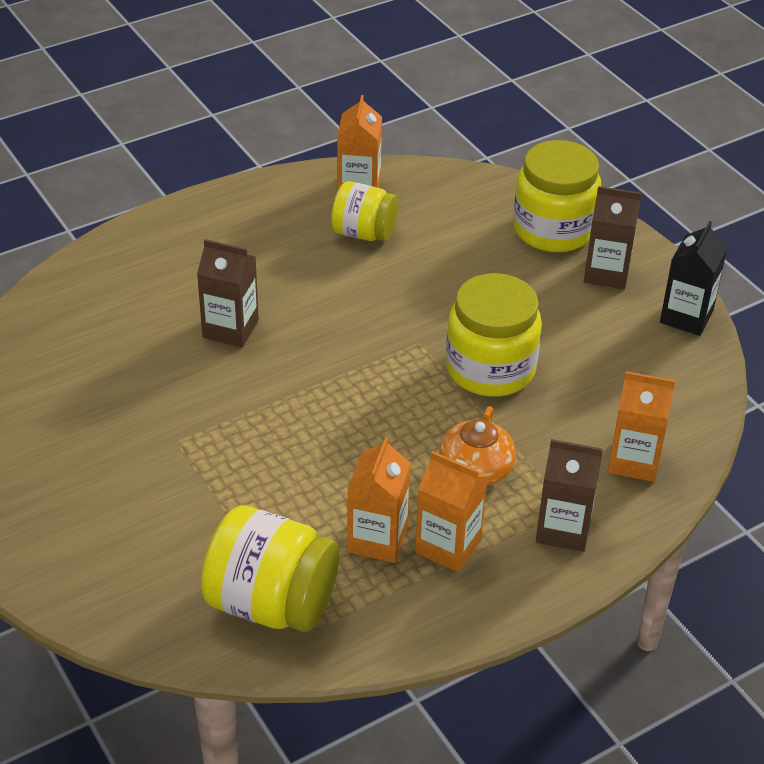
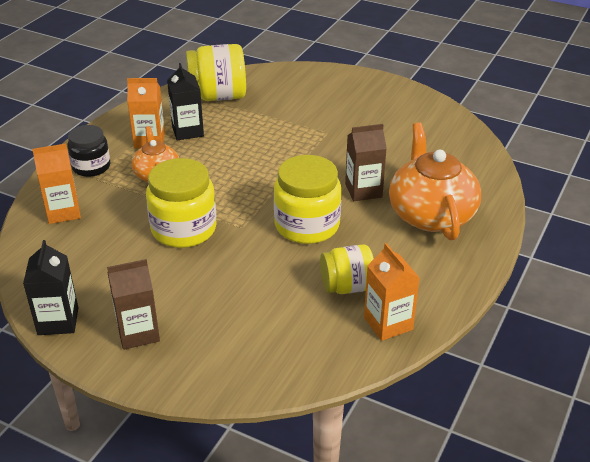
camera: 150 degrees right, 5 degrees down
orange carton [347,437,411,563] -> black carton [167,63,204,140]
yellow jar [513,140,601,252] -> yellow jar moved to [274,155,341,244]
brown carton [536,439,602,552] -> black jar [67,125,110,177]
none -> orange teapot [389,122,481,241]

